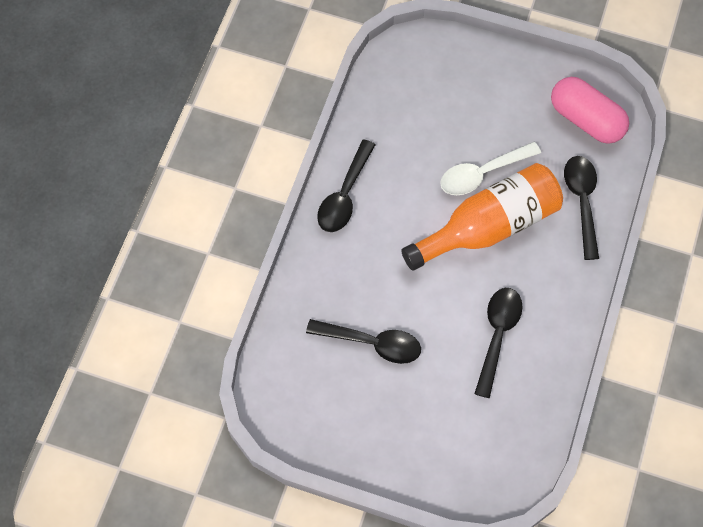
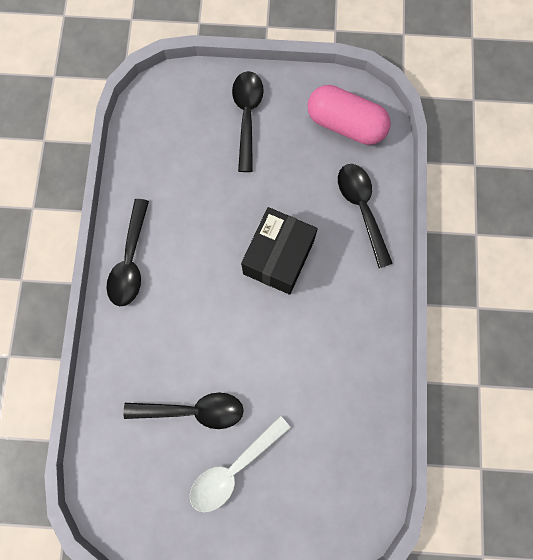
camera: 15 degrees left, 10 degrees up
orange bottle [401,163,563,271] -> black box [241,207,318,295]
white spoon [440,142,541,195] -> white spoon moved to [190,416,291,512]
black spoon [474,288,522,398] -> black spoon moved to [232,71,264,172]

